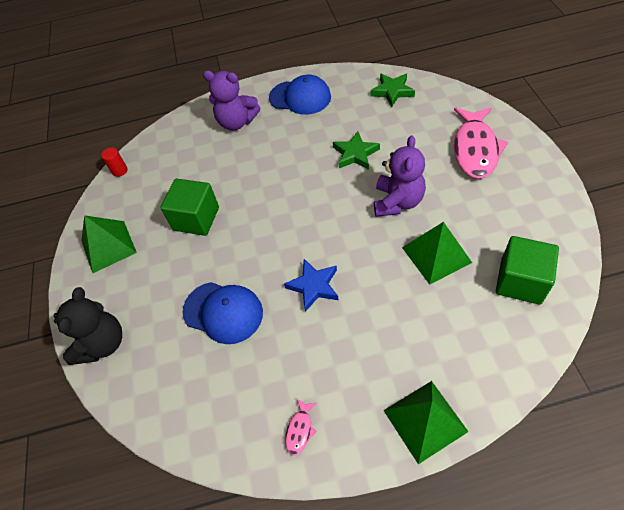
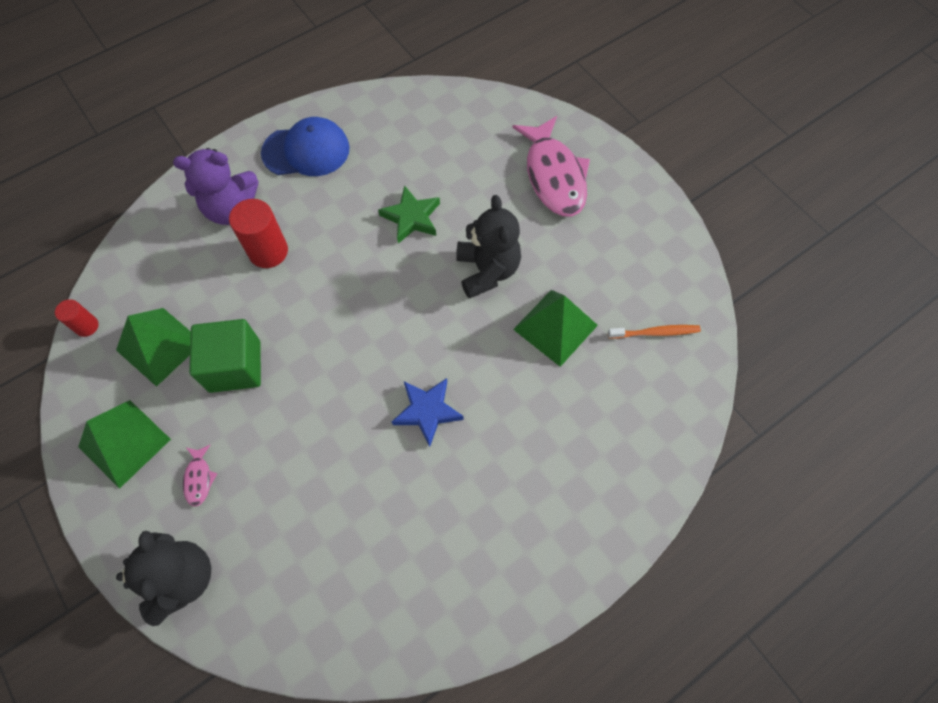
camera: 30 degrees left, 10 degrees up
blue cap [183,282,263,344] -> none
pink fish [285,399,317,455] -> pink fish moved to [183,445,217,507]
green star [370,74,415,107] -> none
purple teddy bear [374,135,426,217] -> black teddy bear [456,195,521,299]
green pyramid [383,381,468,464] -> green pyramid moved to [116,308,191,387]
green cube [496,236,559,305] -> orange toothbrush [608,325,701,339]
none -> red cylinder [229,199,288,268]

